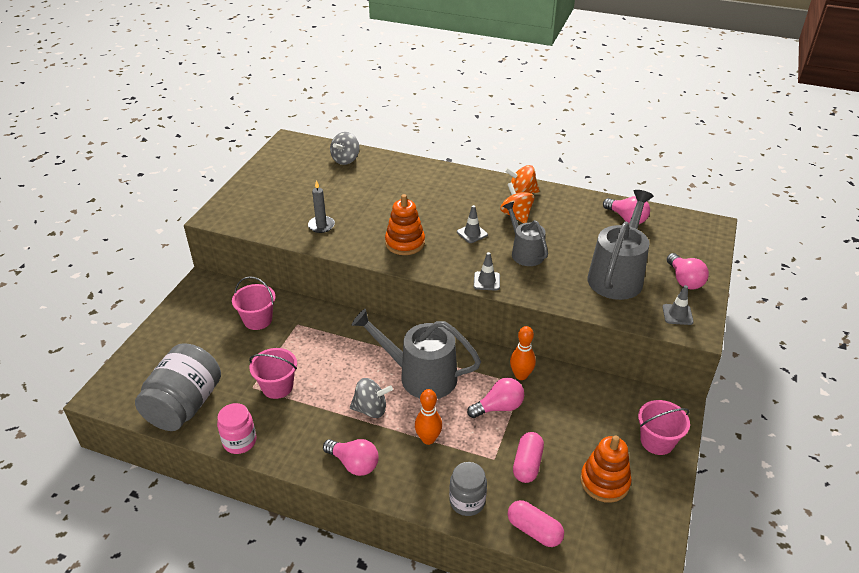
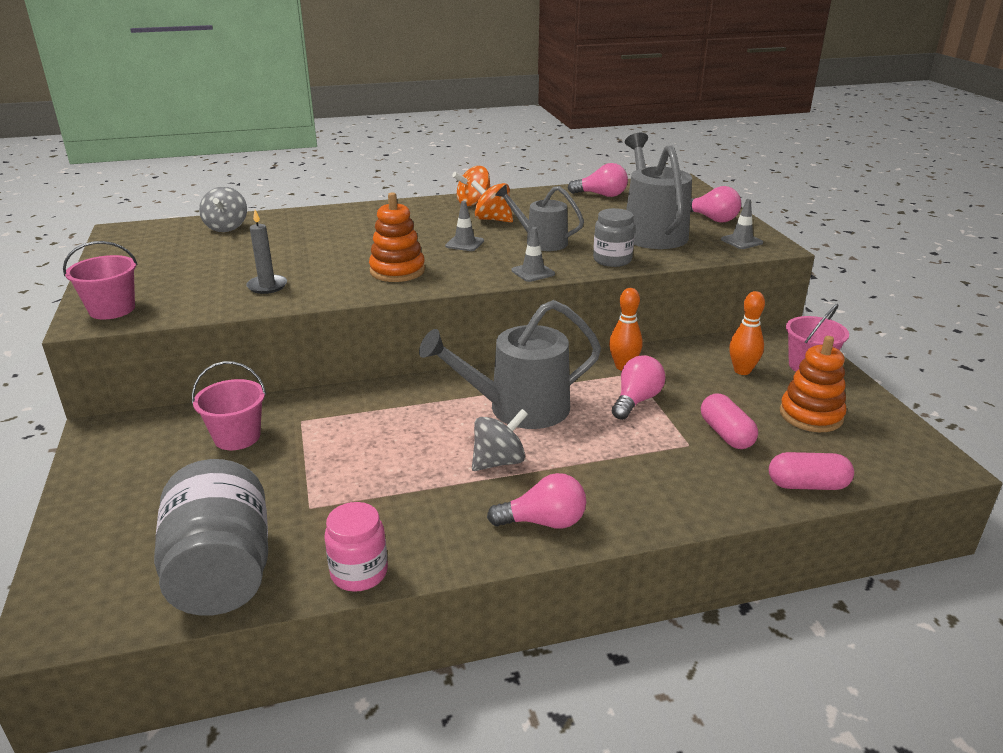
camera: 35 degrees left, 10 degrees down
pink bucket [249,348,297,399] -> pink bucket moved to [63,241,138,319]
orange bowling pin [415,389,442,445] -> orange bowling pin moved to [729,291,765,375]
grey jar [449,462,487,516] -> grey jar moved to [593,208,635,267]

